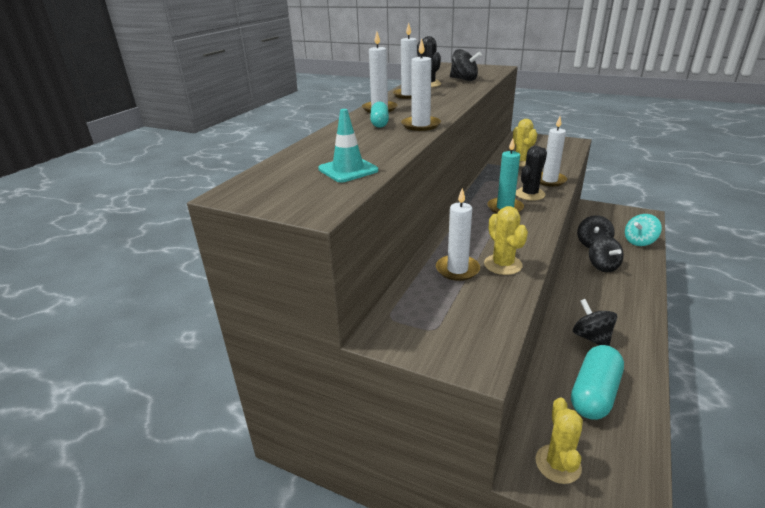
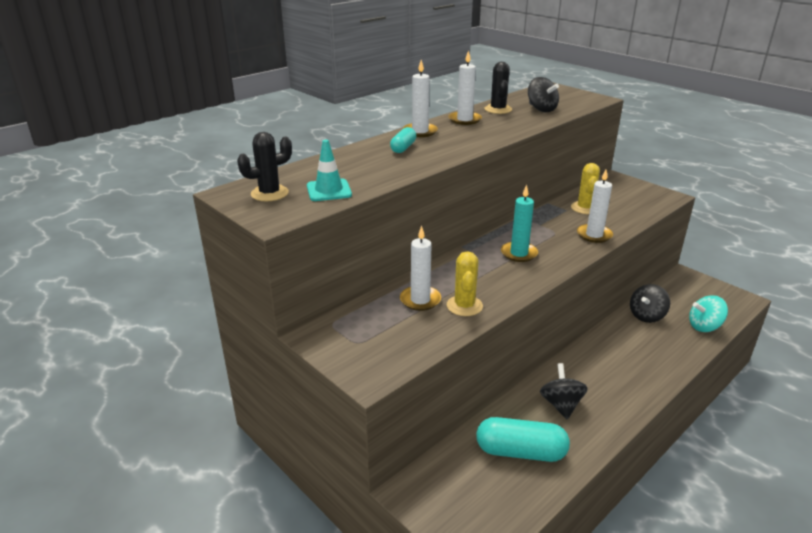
camera: 20 degrees right, 0 degrees up
white candle [401,38,441,131] -> none
black cactus [516,146,547,201] -> black cactus moved to [237,132,292,201]
yellow cactus [535,397,583,484] -> none
turquoise capsule [571,345,624,420] -> turquoise capsule turned 45 degrees clockwise [476,417,570,462]
black spinning top [589,236,624,272] -> none

